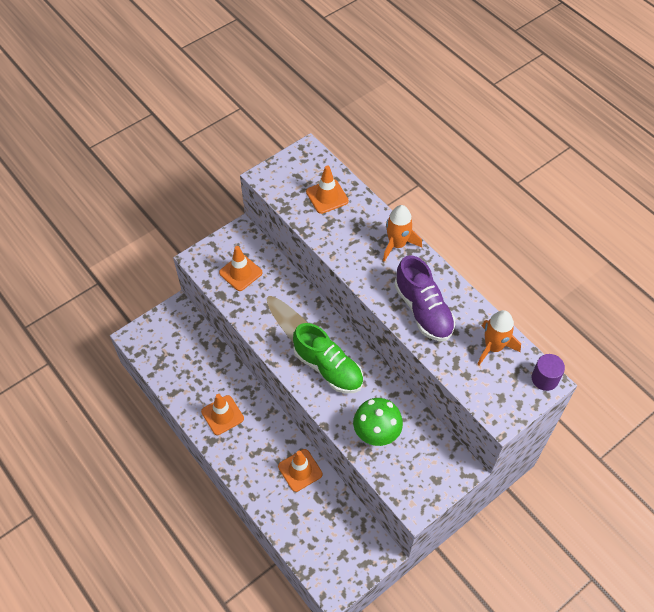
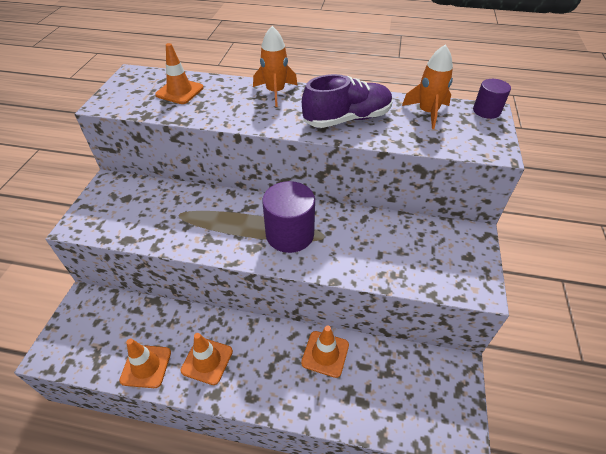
camera: 40 degrees left, 10 degrees down
orange traffic cone [219,246,262,291] -> orange traffic cone moved to [119,339,171,388]
green shoe [293,323,363,393] -> purple cylinder [262,181,315,253]
green mushroom [353,398,403,446] -> none
purple shoe [394,255,455,341] -> purple shoe turned 45 degrees counterclockwise [302,74,393,128]

